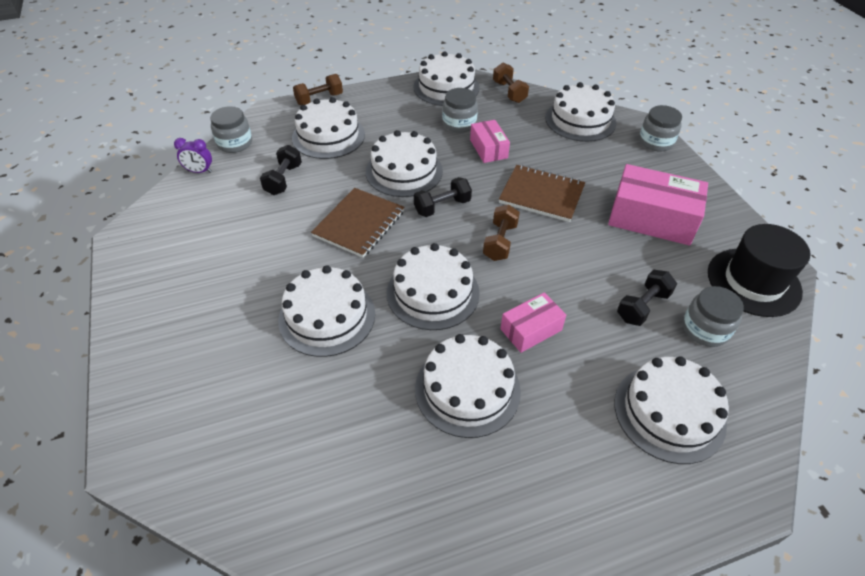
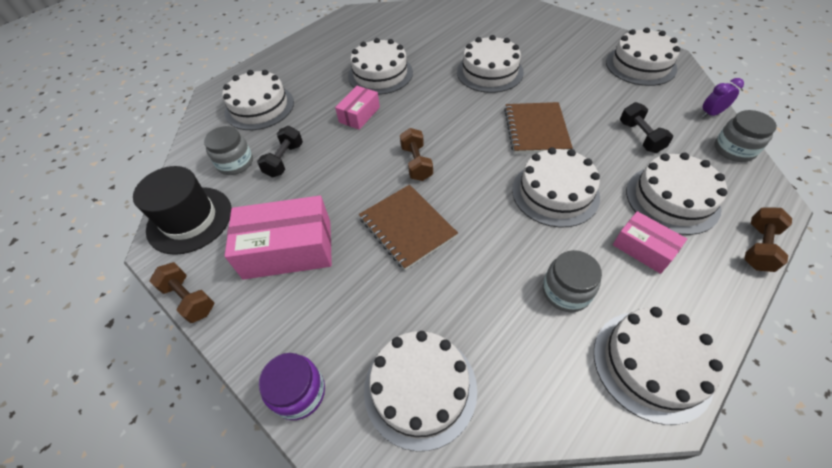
camera: 155 degrees right, 5 degrees up
white cake [387,243,480,330] -> white cake moved to [606,28,680,86]
black dumbbell [414,177,472,217] -> none
pink box [470,120,510,163] -> pink box moved to [613,211,687,274]
brown dumbbell [493,63,529,103] -> brown dumbbell moved to [149,262,214,323]
brown notebook [499,165,585,222] -> brown notebook turned 60 degrees clockwise [359,185,458,270]
grey jar [639,105,682,152] -> purple jar [259,353,325,420]

